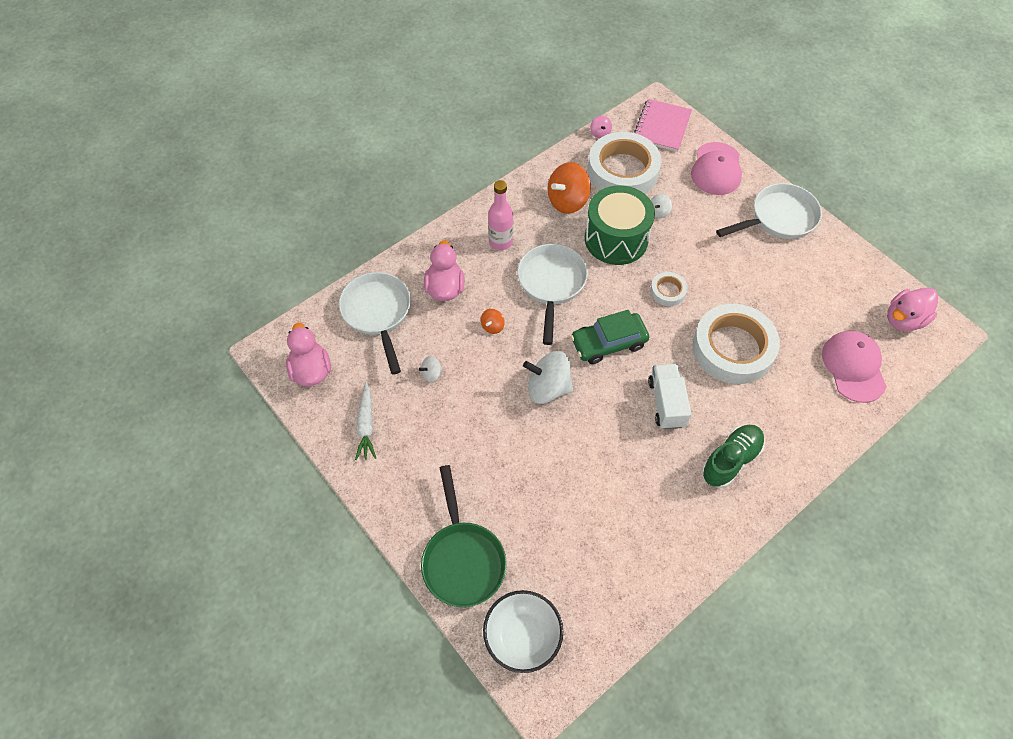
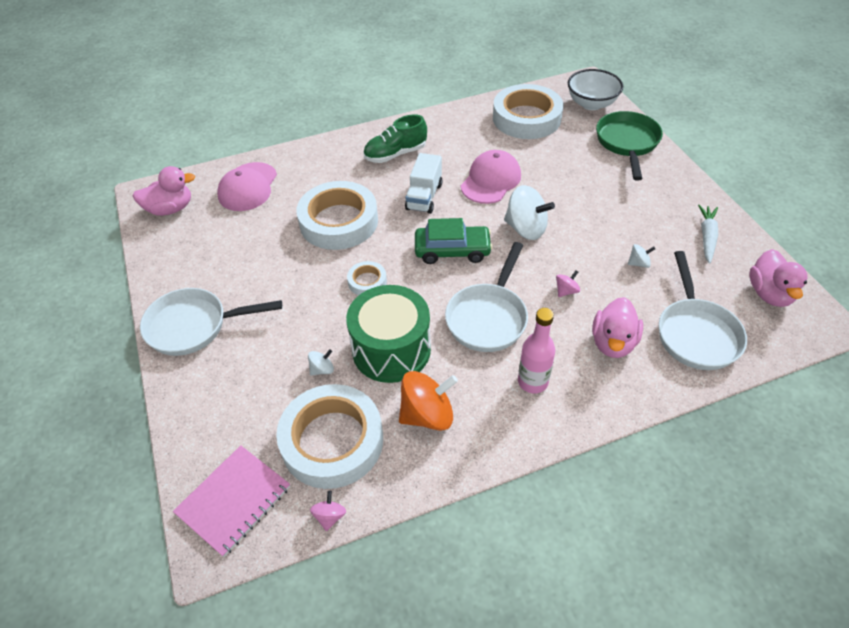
camera: 160 degrees left, 10 degrees down
orange spinning top [481,309,505,334] -> pink spinning top [556,270,580,297]
pink cap [691,142,742,195] -> pink cap moved to [461,150,521,204]
none -> white tape [493,84,564,139]

